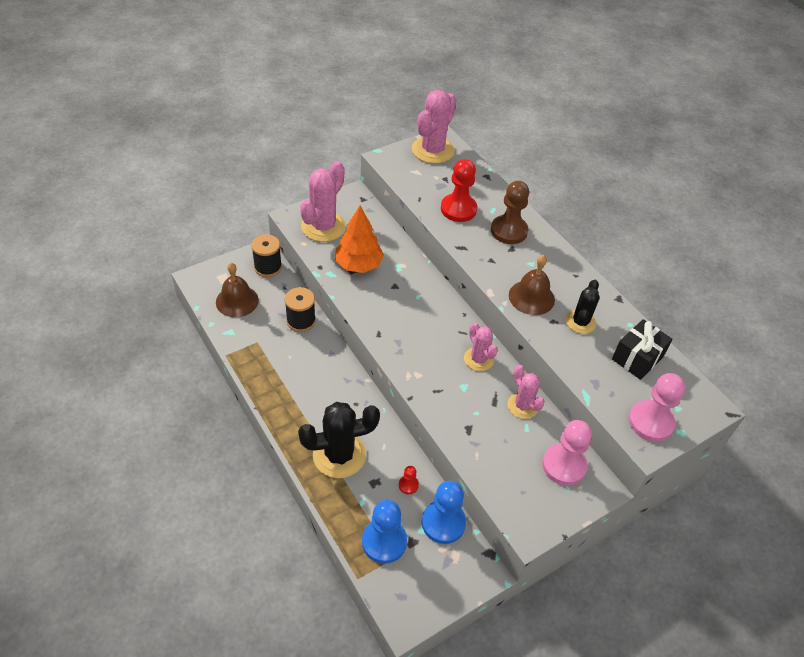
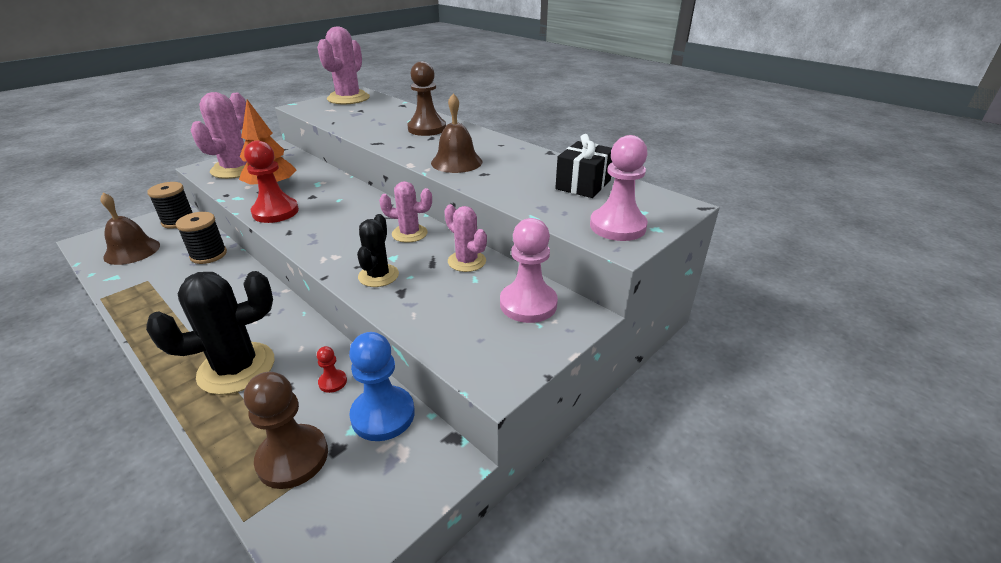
camera: 10 degrees left, 15 degrees down
blue pawn [362,500,407,564] -> brown pawn [244,372,328,489]
red pawn [441,159,477,222] -> red pawn moved to [244,141,299,223]
pink cactus [464,323,498,371] -> pink cactus turned 45 degrees counterclockwise [379,181,432,243]
black cactus [565,280,600,334] -> black cactus moved to [357,214,399,287]

